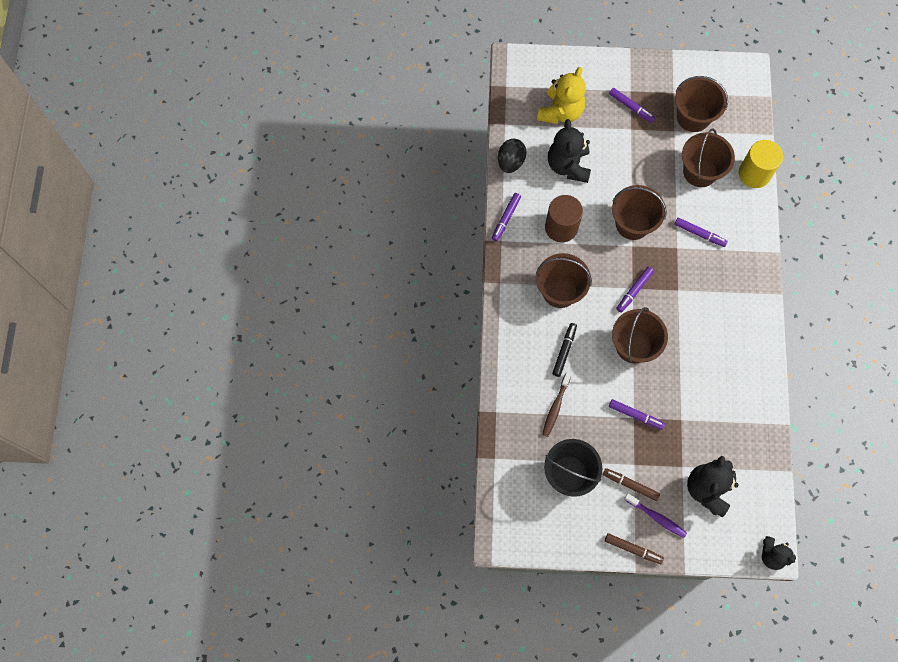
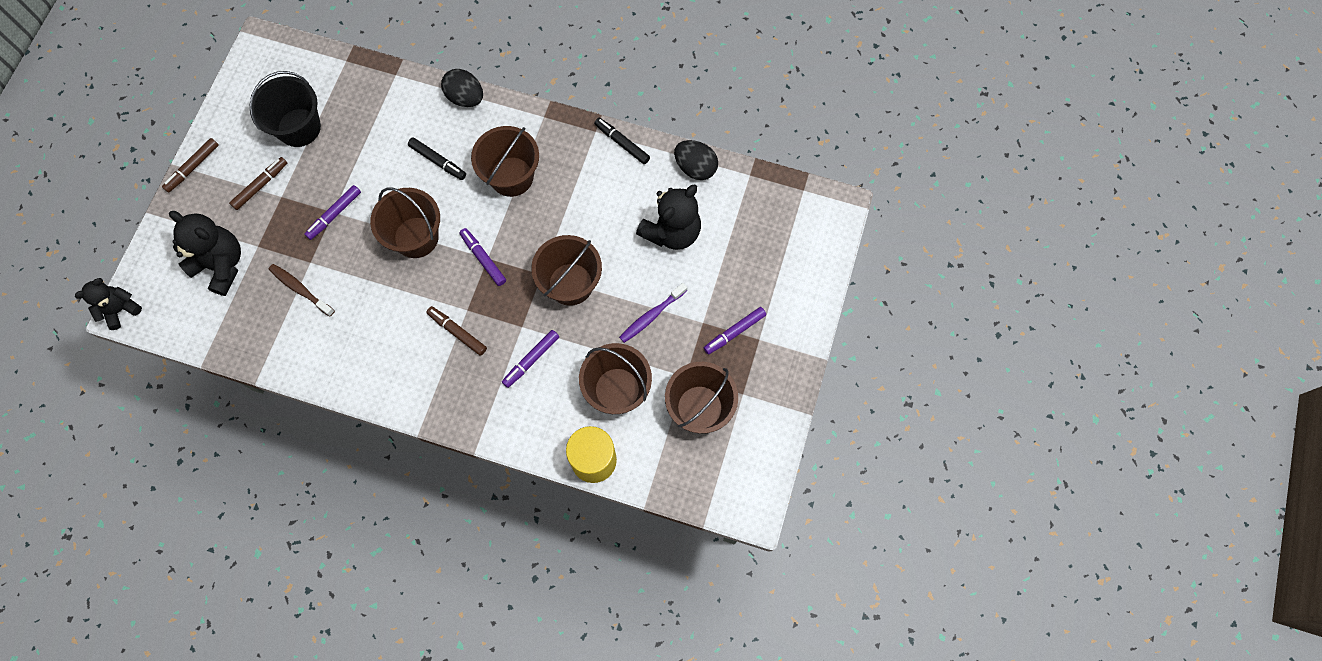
camera: 105 degrees right, 0 degrees up
purple marker [492,193,521,242] -> black marker [594,118,650,164]
yellow teddy bear [537,67,586,124] -> none
brown toothbrush [542,372,572,437] -> brown toothbrush moved to [269,264,335,317]
brown cylinder [545,195,583,242] -> none
black teddy bear [548,119,591,183] -> black teddy bear turned 120 degrees clockwise [636,185,701,250]
purple toothbrush [624,493,687,538] -> purple toothbrush moved to [619,283,687,343]
none -> brown marker [426,306,487,356]
none -> black egg [441,69,483,107]

